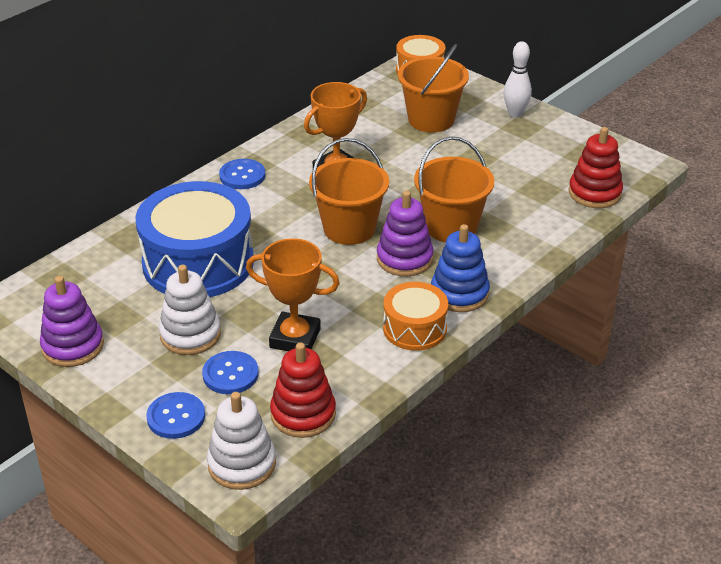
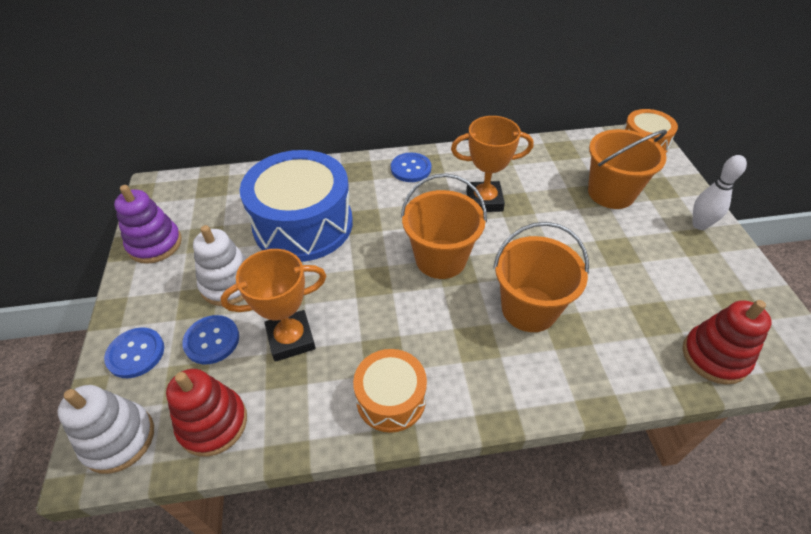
camera: 40 degrees right, 10 degrees up
orange trophy [246,238,340,351] -> orange trophy turned 75 degrees counterclockwise [220,249,326,362]
purple stacking toy [377,191,433,276] -> none
blue stacking toy [431,224,490,312] -> none

